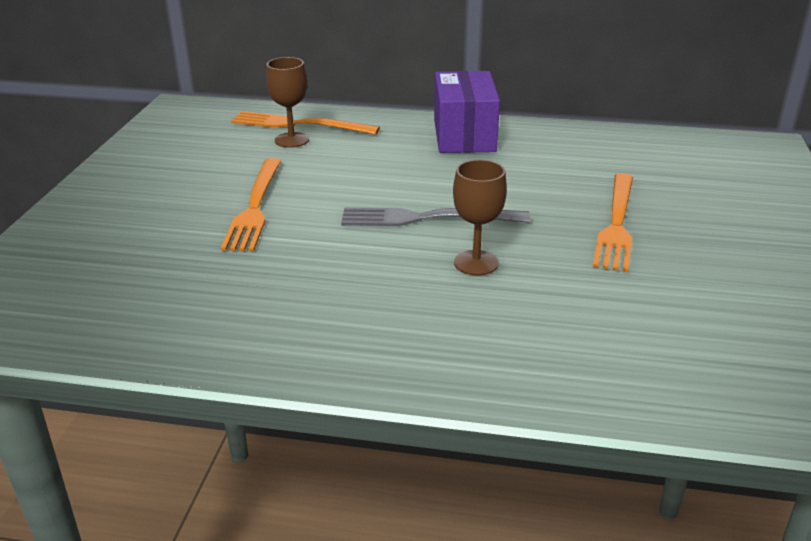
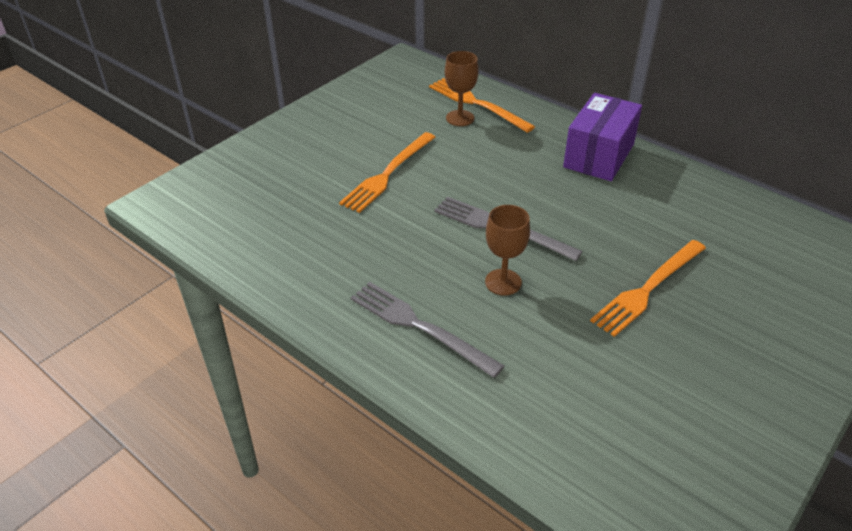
camera: 30 degrees right, 10 degrees up
none -> grey fork [351,282,504,378]

